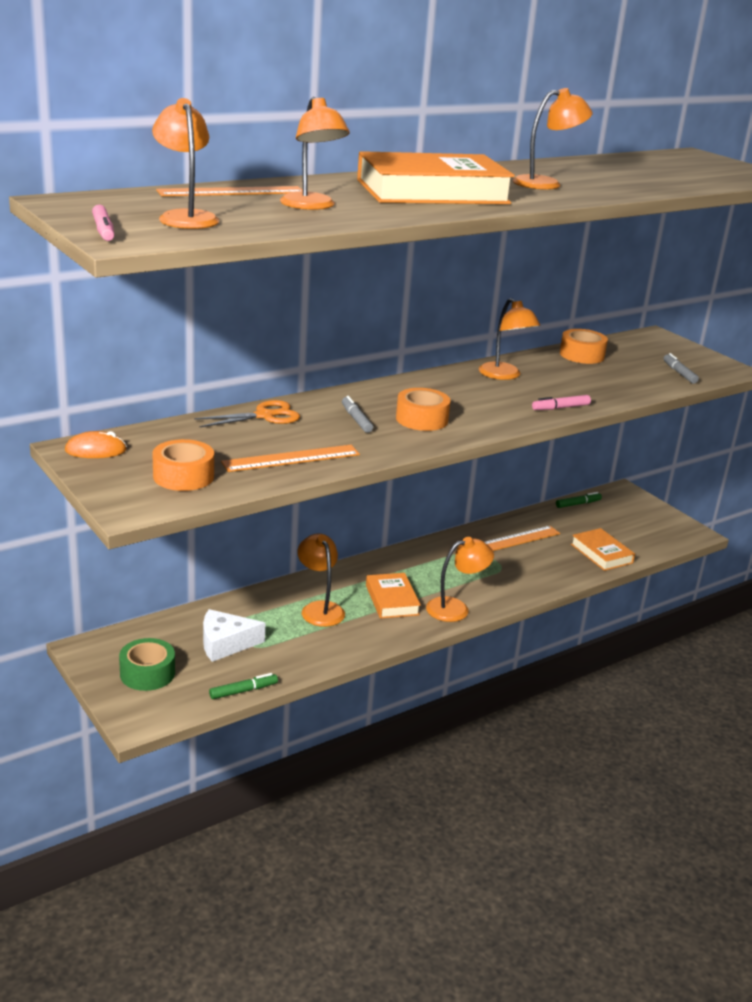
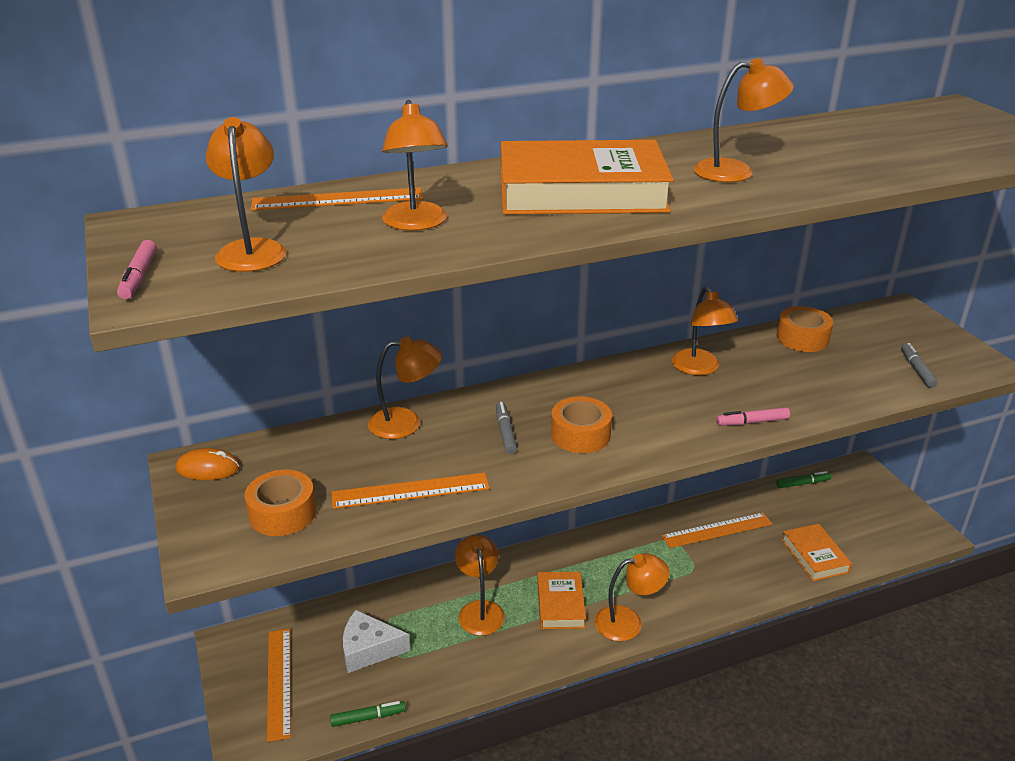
camera: 15 degrees right, 5 degrees up
green tape [119,638,175,691] -> orange ruler [267,629,291,742]
orange scissors [194,400,300,427] -> orange lamp [368,337,442,439]

